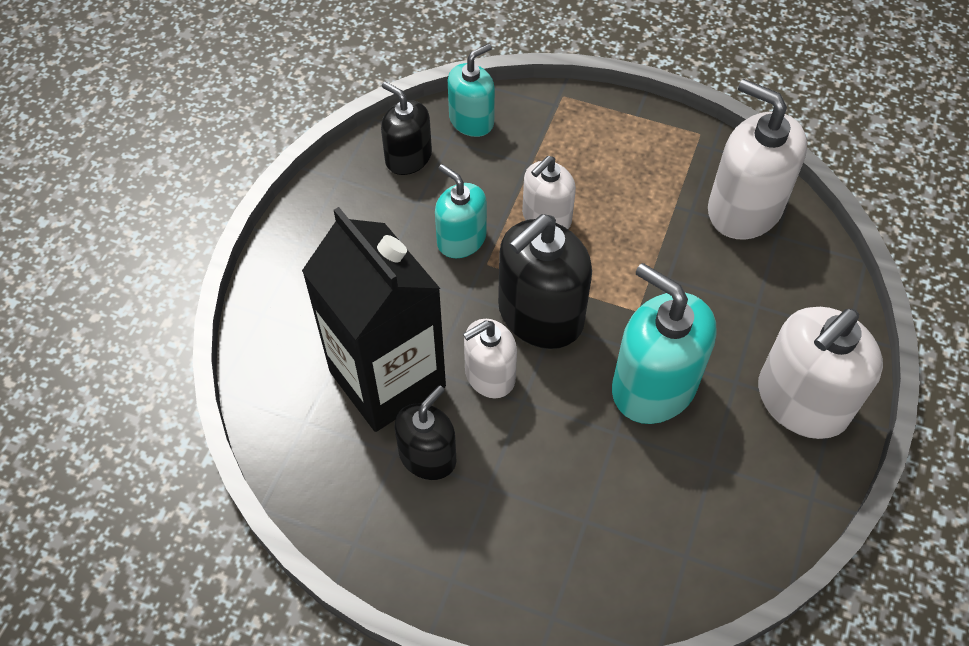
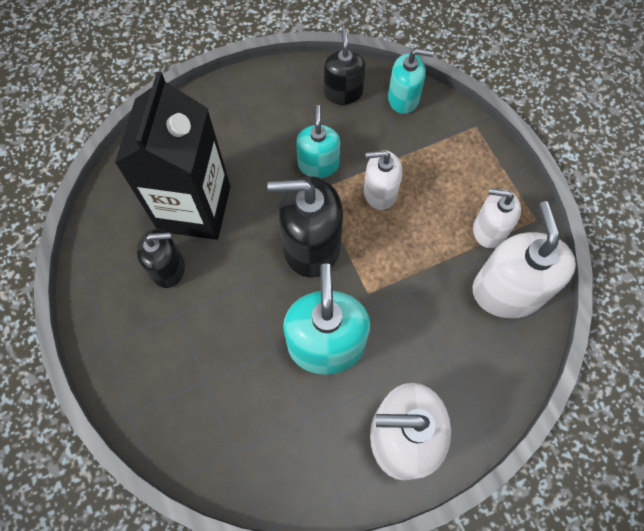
camera: 45 degrees right, 10 degrees up
white soap dispenser [463,319,517,398] -> white soap dispenser moved to [473,188,521,248]

